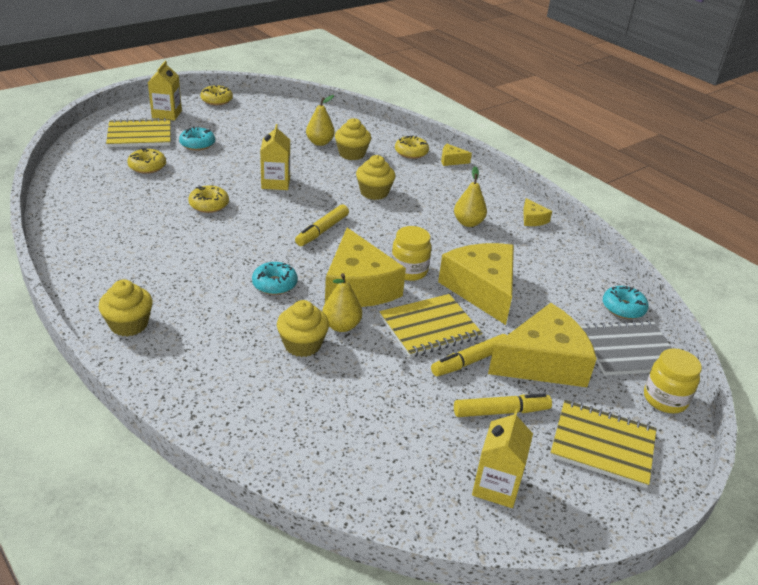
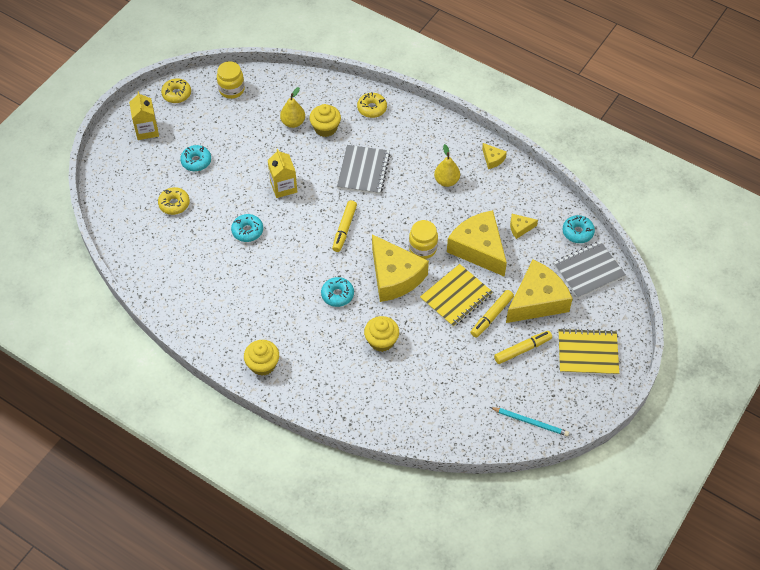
camera: 15 degrees left, 20 degrees up
yellow notebook [106,118,170,147] -> none
yellow donut [188,186,229,213] -> turquoise donut [231,214,263,242]
yellow pear [322,273,362,332] -> none
yellow cupcake [356,155,395,200] -> grey notebook [337,145,390,194]
yellow cheese [441,144,472,166] -> yellow cheese moved to [510,214,538,239]
yellow carton [472,409,533,508] -> none
yellow jar [644,348,702,413] -> yellow jar moved to [217,61,245,99]
none -> turquoise pencil [490,407,569,436]

